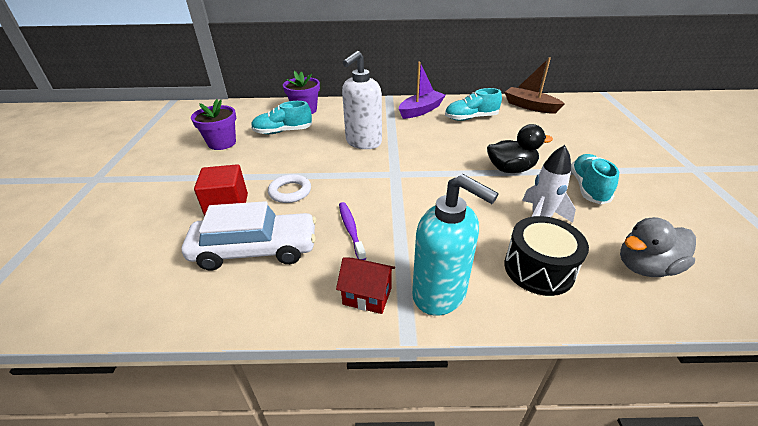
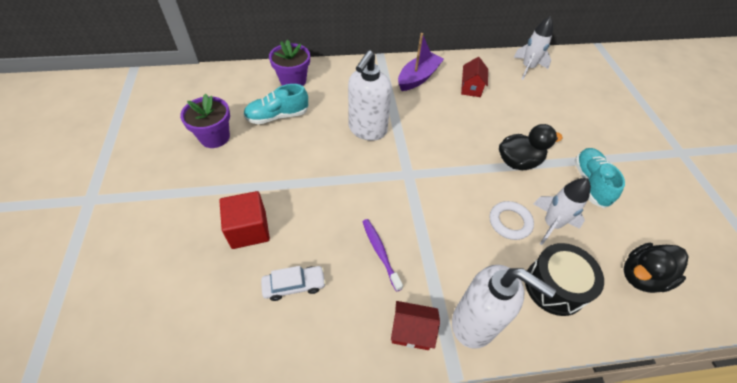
camera: 10 degrees left, 15 degrees up
white car [182,201,316,271] -> white car [261,266,326,301], size x0.52
white ring [268,174,311,203] -> white ring moved to [490,201,534,240]
turquoise soap dispenser [412,174,499,316] -> white soap dispenser [452,265,556,349]
turquoise shoe [445,88,502,121] -> red house [461,57,488,97]
brown boat [504,57,565,114] -> white rocket [513,16,553,80]
grey duck [620,217,696,277] -> black duck [624,243,689,293]

